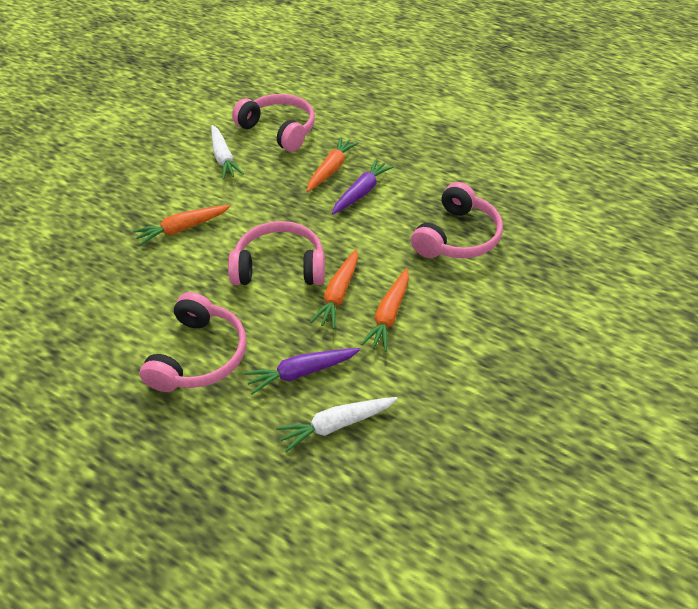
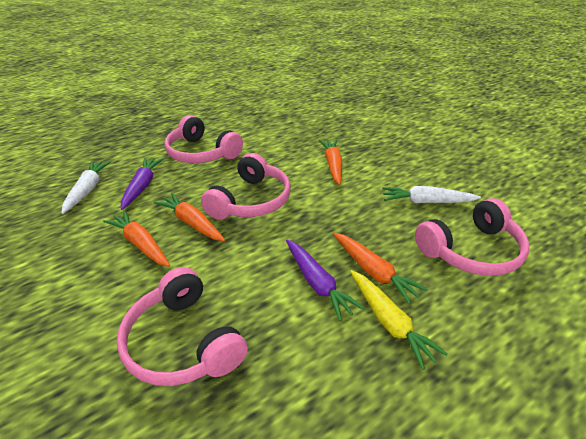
camera: 115 degrees right, 10 degrees down
none -> yellow carrot [350,270,448,370]

